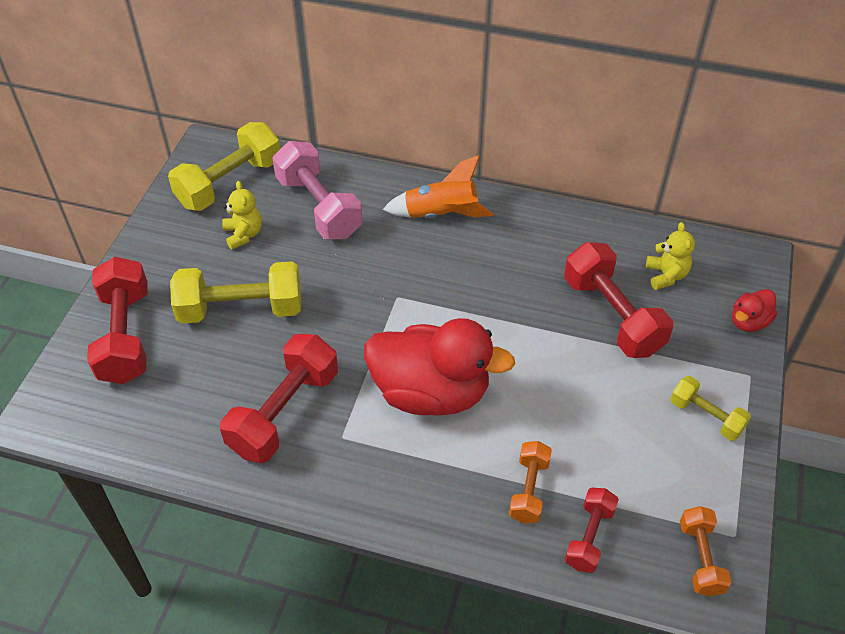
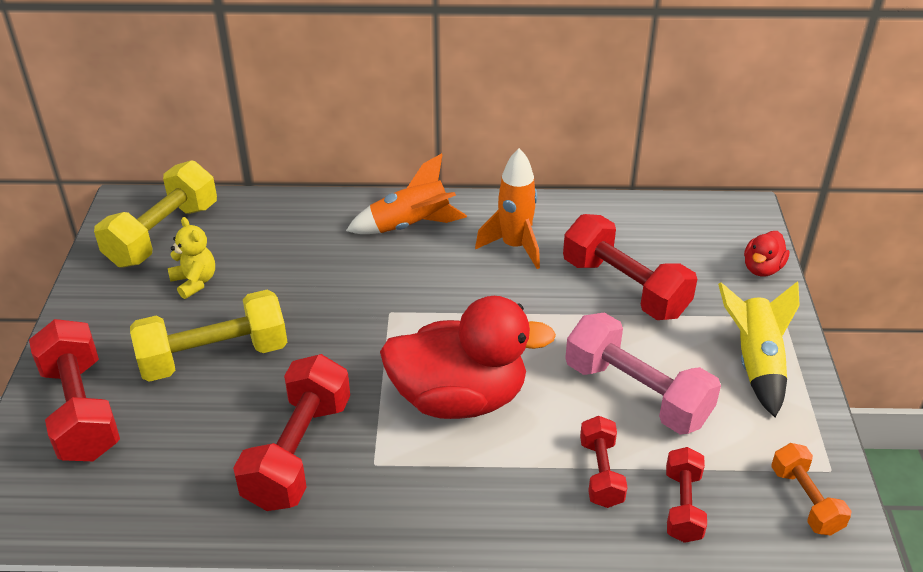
camera: 15 degrees left, 10 degrees down
pink dumbbell [272,141,363,239] -> pink dumbbell moved to [565,313,721,435]
orange dumbbell [509,441,552,523] -> red dumbbell [580,416,628,508]
yellow teddy bear [646,222,695,290] -> none
yellow dumbbell [670,376,751,441] -> yellow rocket [718,281,800,417]
none -> orange rocket [475,148,540,269]

